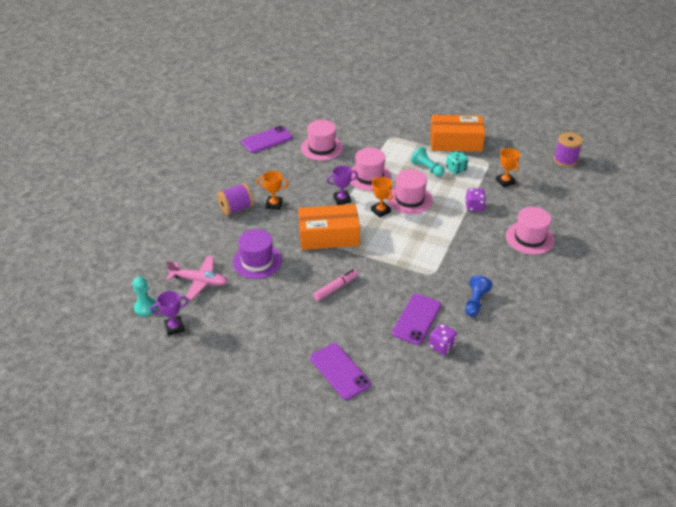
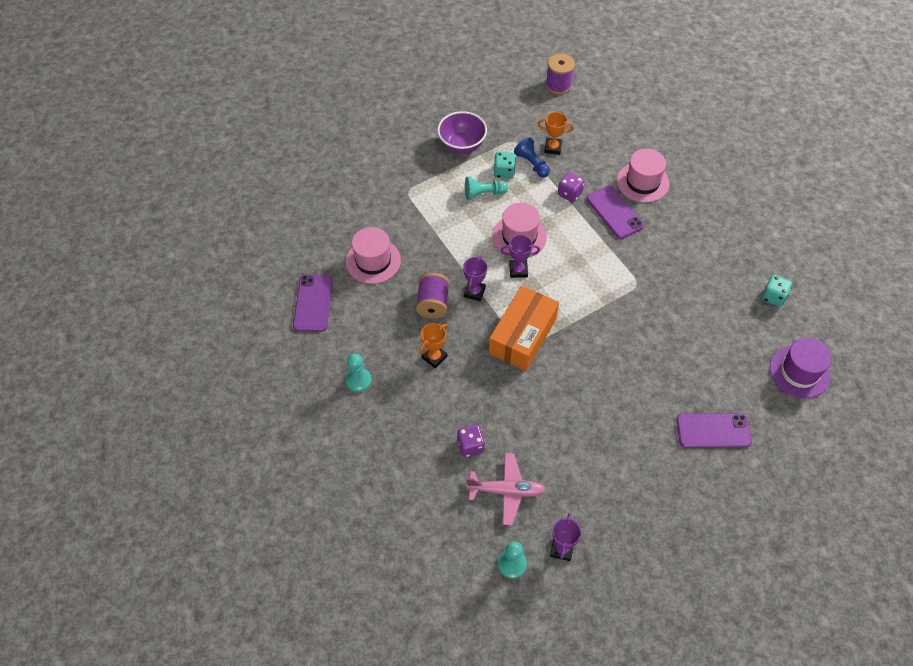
camera: 55 degrees left, 15 degrees up
pink plane [166,256,228,300] -> pink plane turned 45 degrees clockwise [466,453,546,525]
purple spool [217,183,254,216] -> purple spool moved to [416,273,449,319]
purple hat [232,229,282,279] -> purple hat moved to [770,338,832,398]
pink marker [313,269,358,301] -> none
pink hat [350,148,392,191] -> none
orange trophy [371,177,393,218] -> purple trophy [500,235,540,278]
purple phone [392,294,441,345] -> purple phone moved to [586,186,644,239]
purple dice [429,323,457,355] -> purple dice moved to [457,424,485,457]
orange box [430,115,485,152] -> purple bowl [437,111,487,154]
blue pawn [465,275,492,317] -> blue pawn moved to [514,138,550,178]
none -> turquoise pawn [345,353,372,392]
none -> turquoise dice [762,275,792,307]

